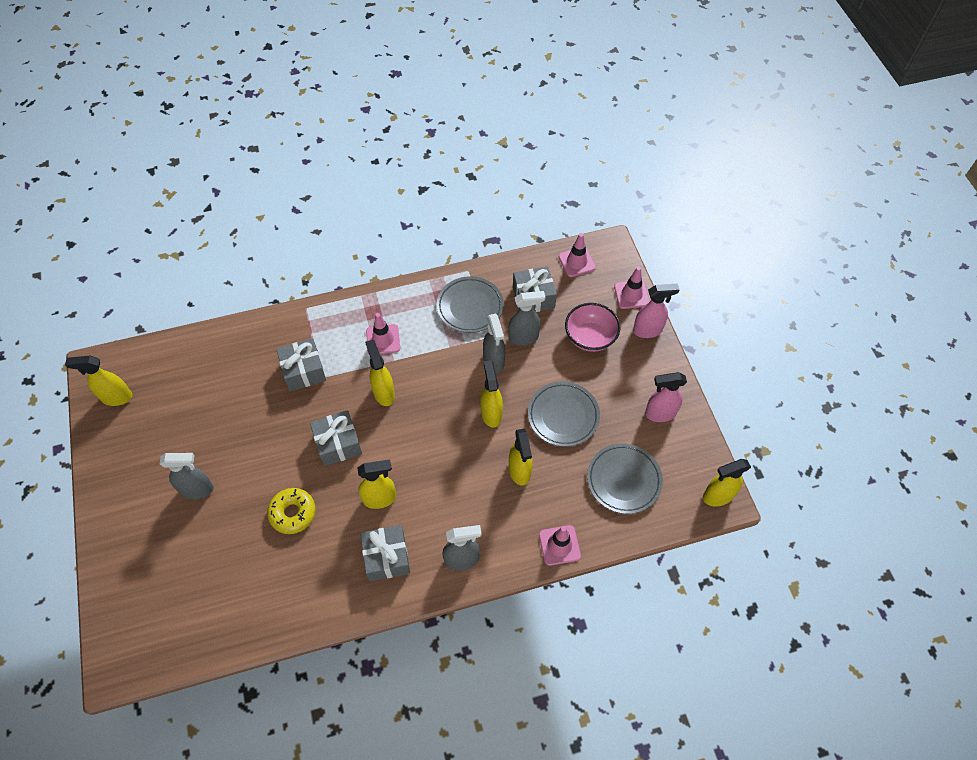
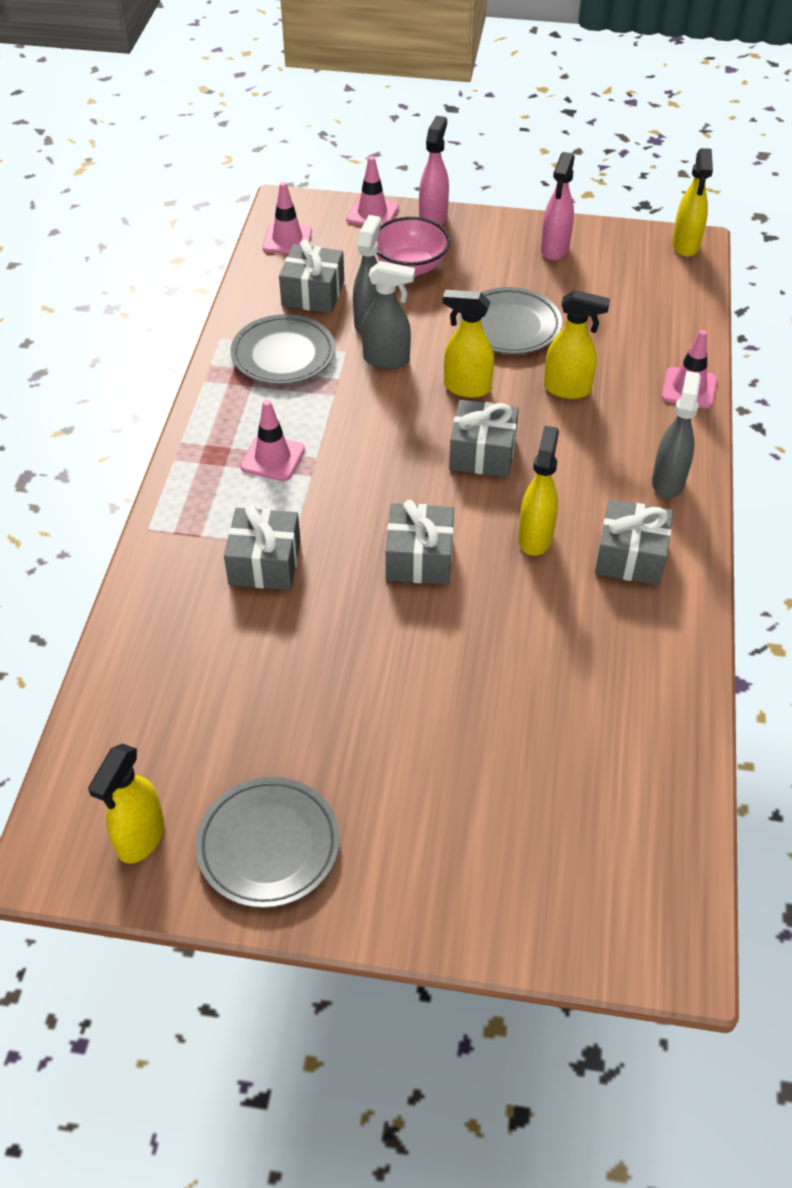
camera: 65 degrees left, 10 degrees down
grey spray bottle [160,453,214,499] -> none
yellow donut [267,488,316,534] -> none
yellow spray bottle [365,340,395,406] -> none
grey plate [587,443,663,514] -> grey plate moved to [196,777,340,908]
none -> grey gift [449,400,519,477]

